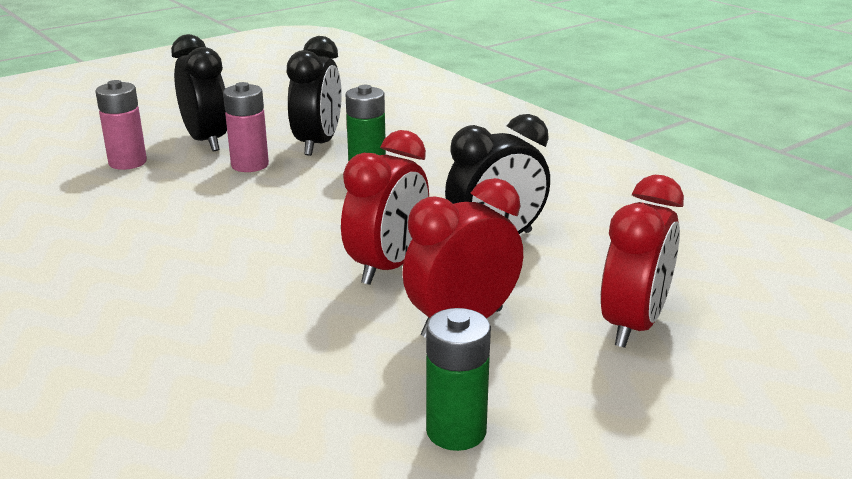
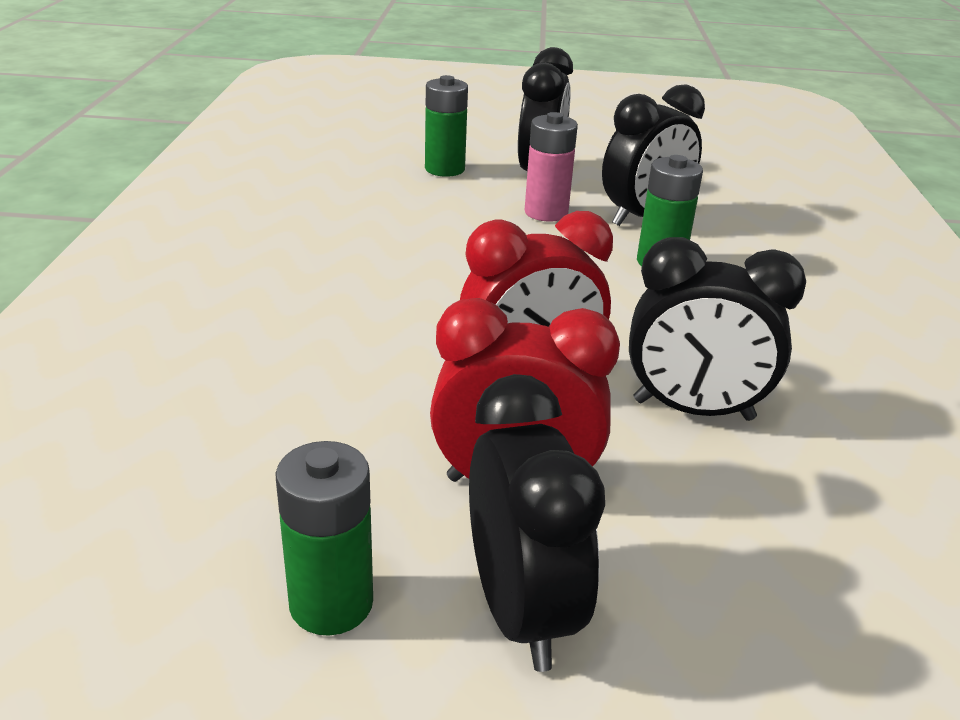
camera: 40 degrees right, 5 degrees up
pink battery [95,80,147,170] -> green battery [425,75,468,177]
red clock [601,175,684,348] -> none
none -> black clock [469,374,605,672]

